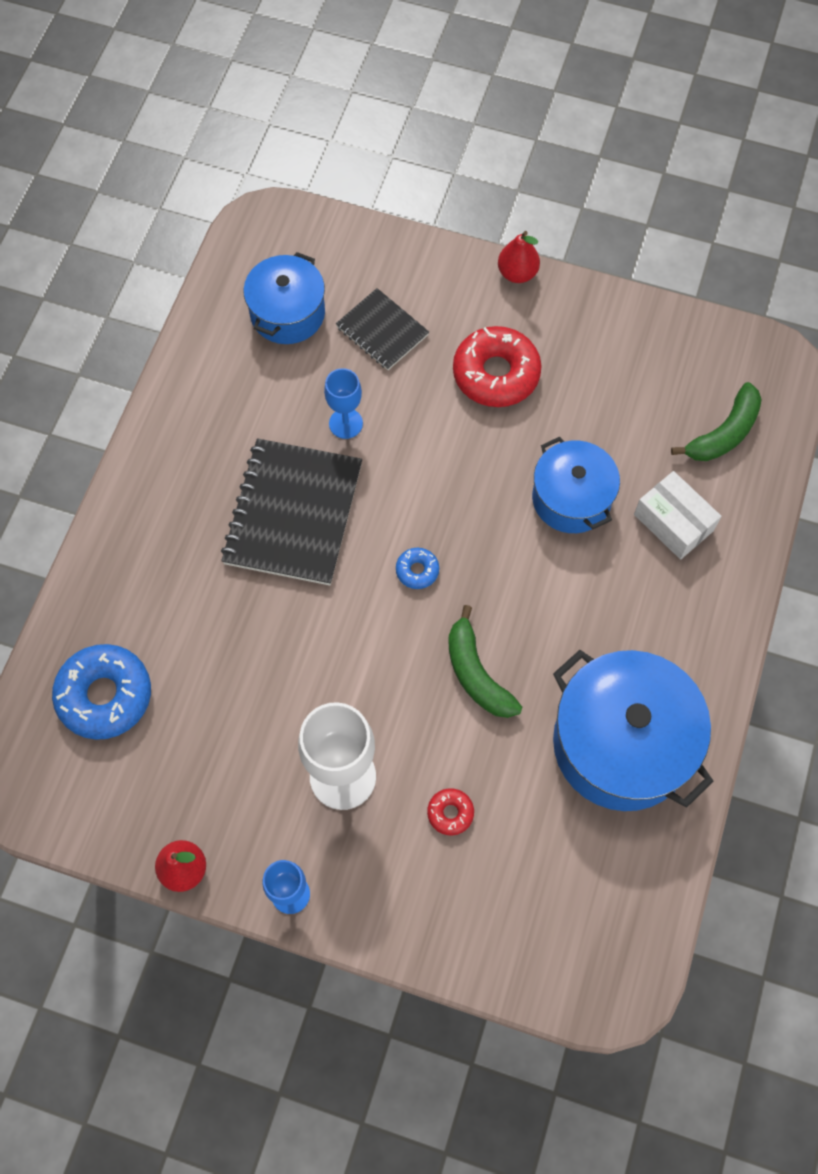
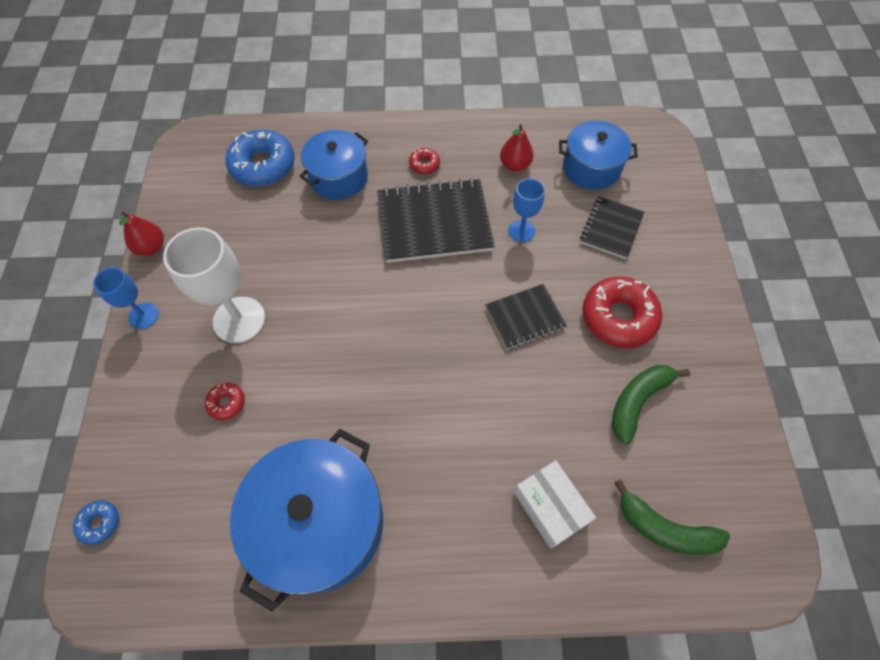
camera: 70 degrees right, 5 degrees down
blue donut [396,548,439,589] -> blue donut moved to [73,500,119,545]
green banana [448,605,522,718] -> green banana moved to [612,365,690,444]
red pear [498,231,540,283] -> red pear moved to [500,124,534,172]
blue pot [532,437,620,533] -> blue pot moved to [300,130,368,200]
white box [634,471,722,559] -> white box turned 60 degrees counterclockwise [514,460,596,549]
none -> red donut [409,148,440,174]
none -> black notebook [485,284,567,350]

